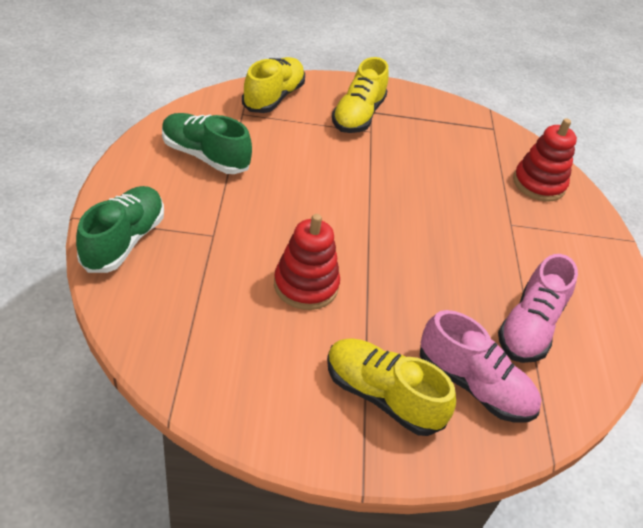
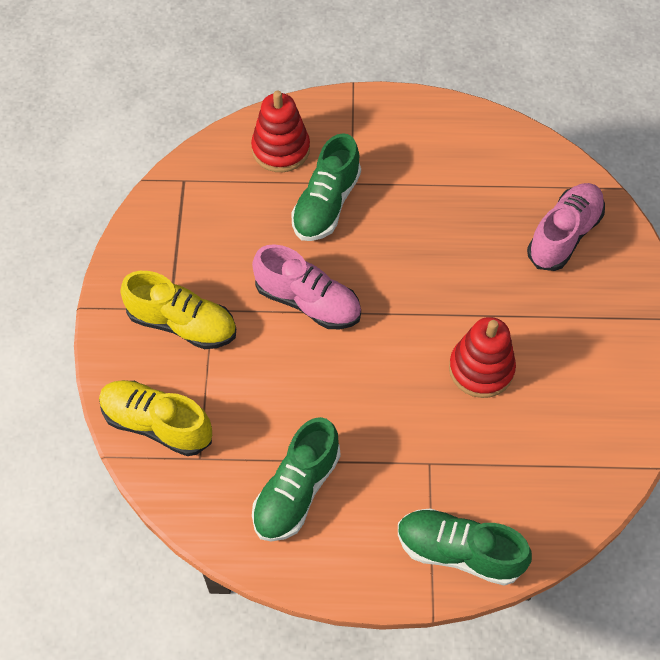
camera: 85 degrees left, 15 degrees up
yellow shoe [327,339,456,436] -> none
pink shoe [498,254,578,363] -> pink shoe moved to [252,244,361,329]
none -> green shoe [291,133,361,241]

